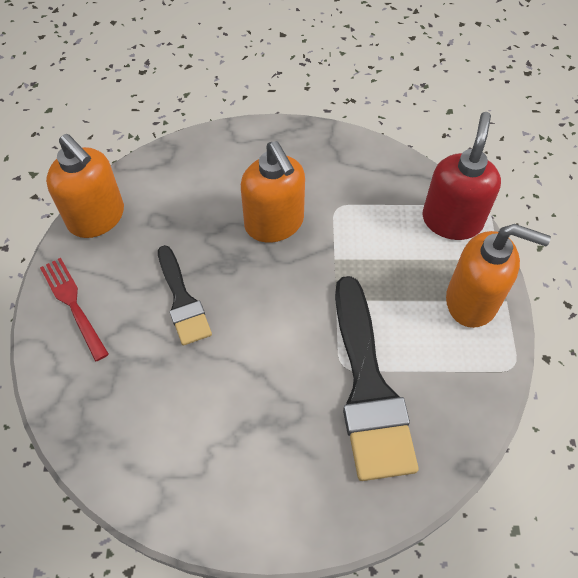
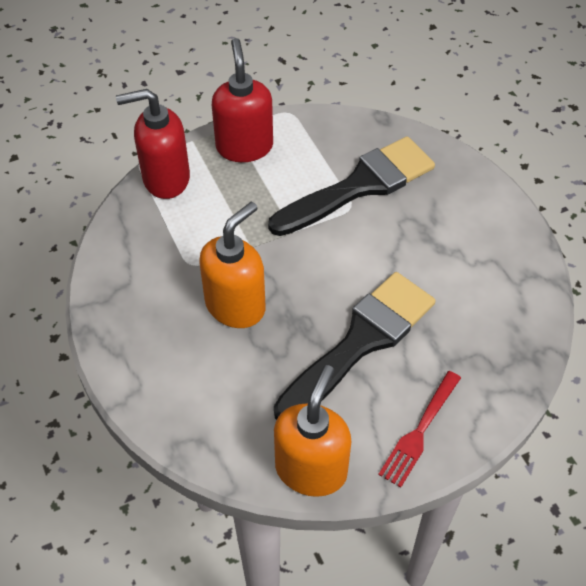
camera: 115 degrees left, 5 degrees down
black brush [158,245,212,346] -> black brush [274,272,436,420], size x1.74
orange soap dispenser [446,224,551,328] -> red soap dispenser [212,38,273,162]

